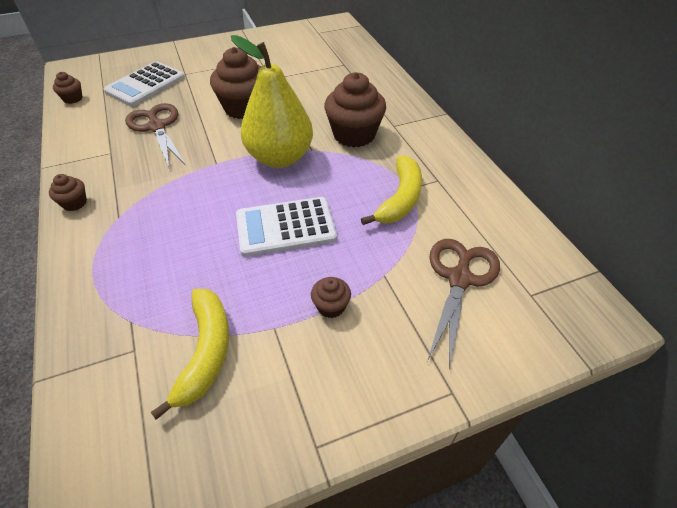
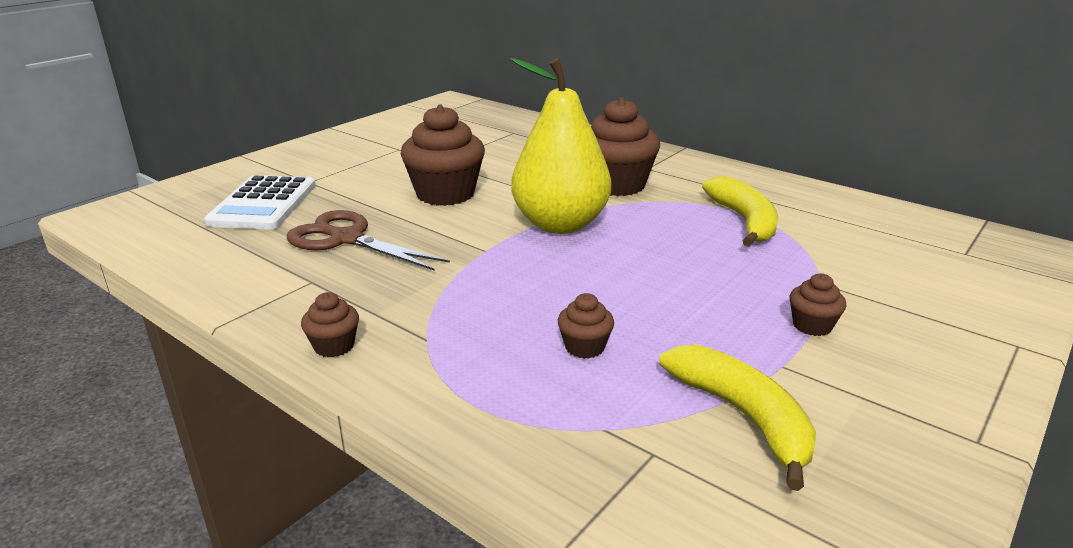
camera: 30 degrees left, 20 degrees down
brown cupcake [53,72,82,104] -> brown cupcake moved to [558,293,614,359]
white calculator [236,197,337,257] -> none
brown scissors [427,239,500,370] -> none

